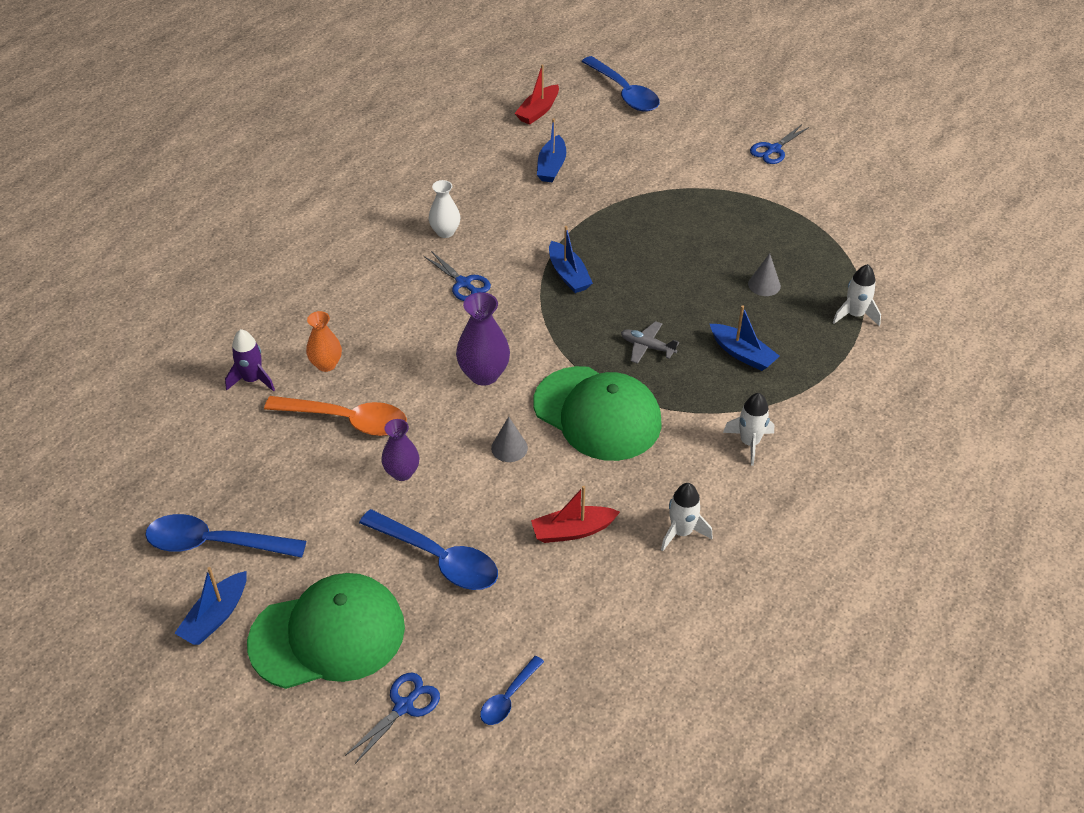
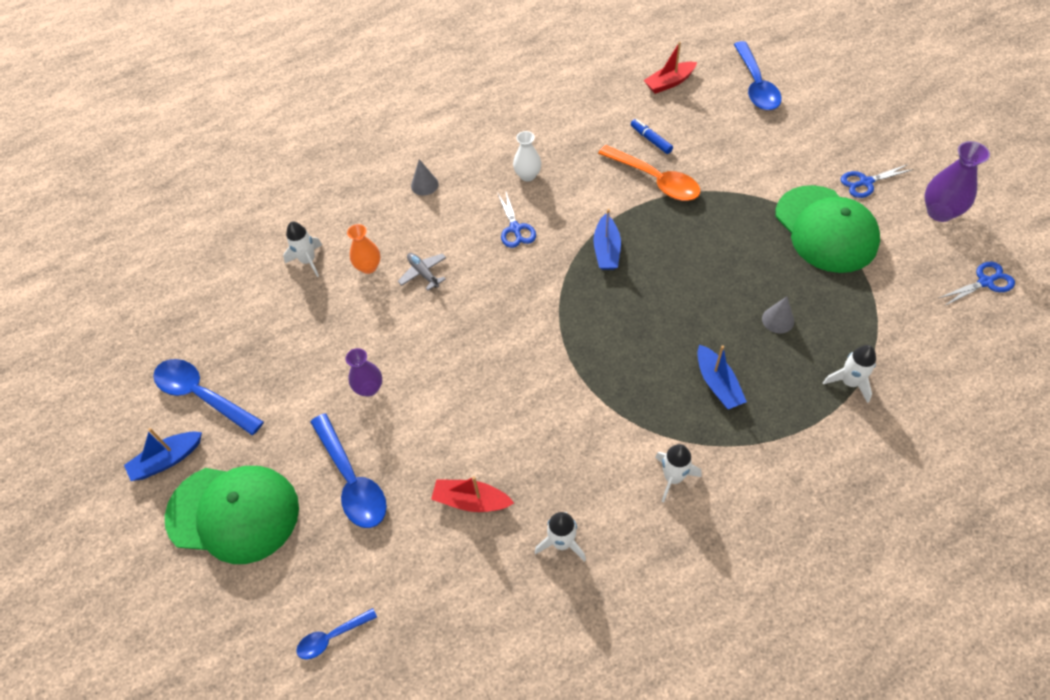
camera: 30 degrees right, 10 degrees up
purple rocket [225,329,275,392] -> white rocket [283,222,322,277]
orange spoon [264,396,407,436] -> orange spoon moved to [598,145,700,201]
blue scissors [345,673,440,764] -> blue scissors moved to [939,262,1015,306]
purple vase [456,292,510,386] -> purple vase moved to [925,141,990,222]
grey cone [491,417,528,462] -> grey cone moved to [411,159,439,196]
green cap [533,366,662,461] -> green cap moved to [775,185,880,273]
blue boat [537,118,566,183] -> blue marker [631,119,673,154]
grey plane [621,321,679,364] -> grey plane moved to [398,253,446,291]

